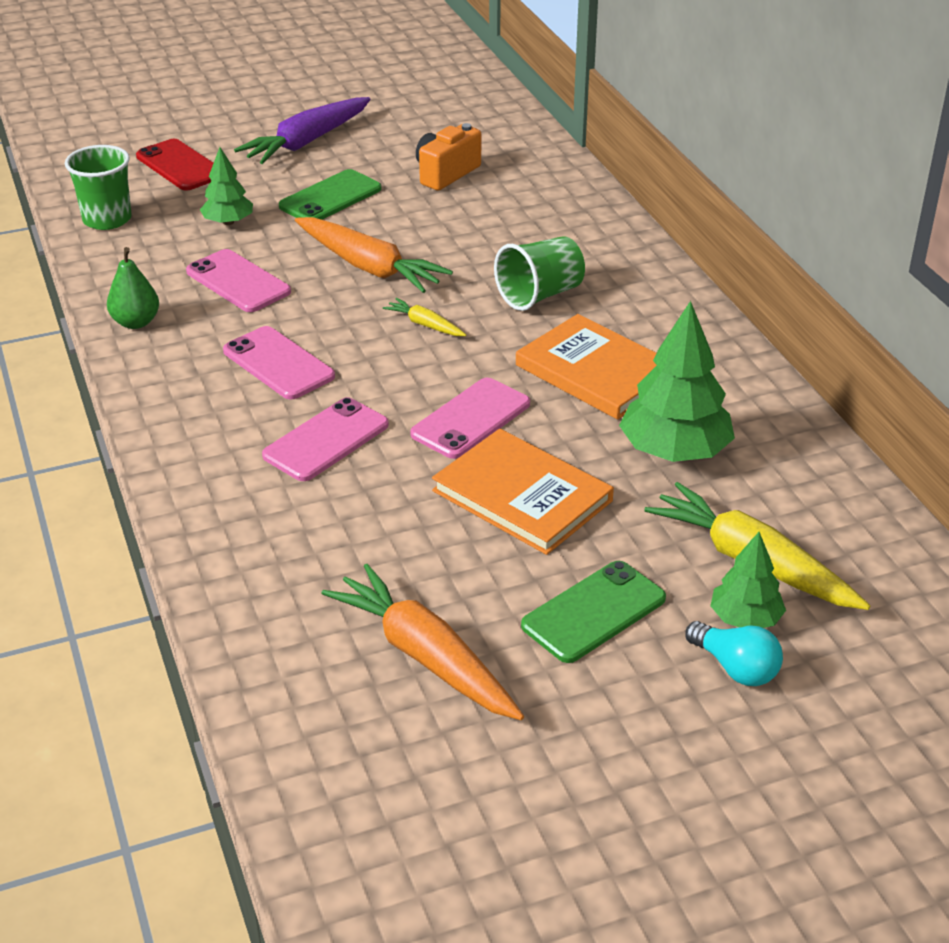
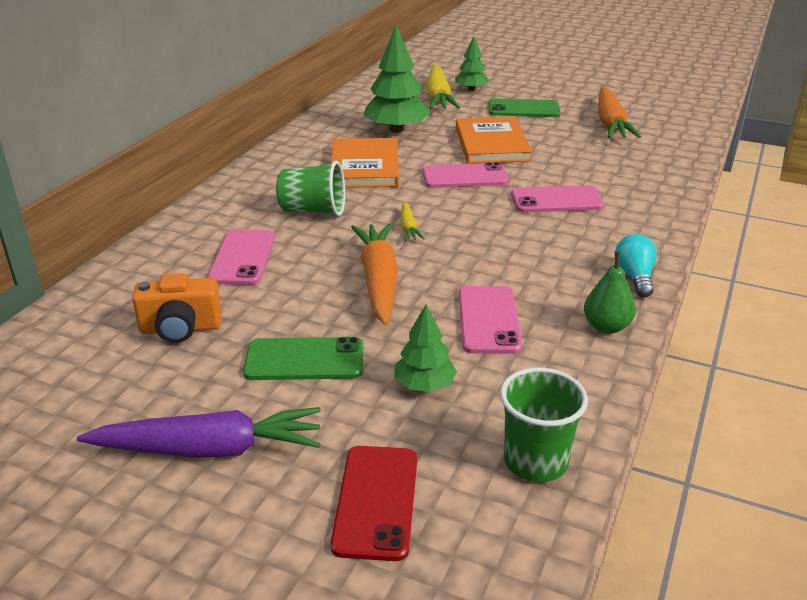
camera: 135 degrees left, 5 degrees down
pink phone [223,326,335,400] -> pink phone moved to [208,229,275,285]
turquoise light bulb [685,621,783,686] -> turquoise light bulb moved to [615,234,657,298]

